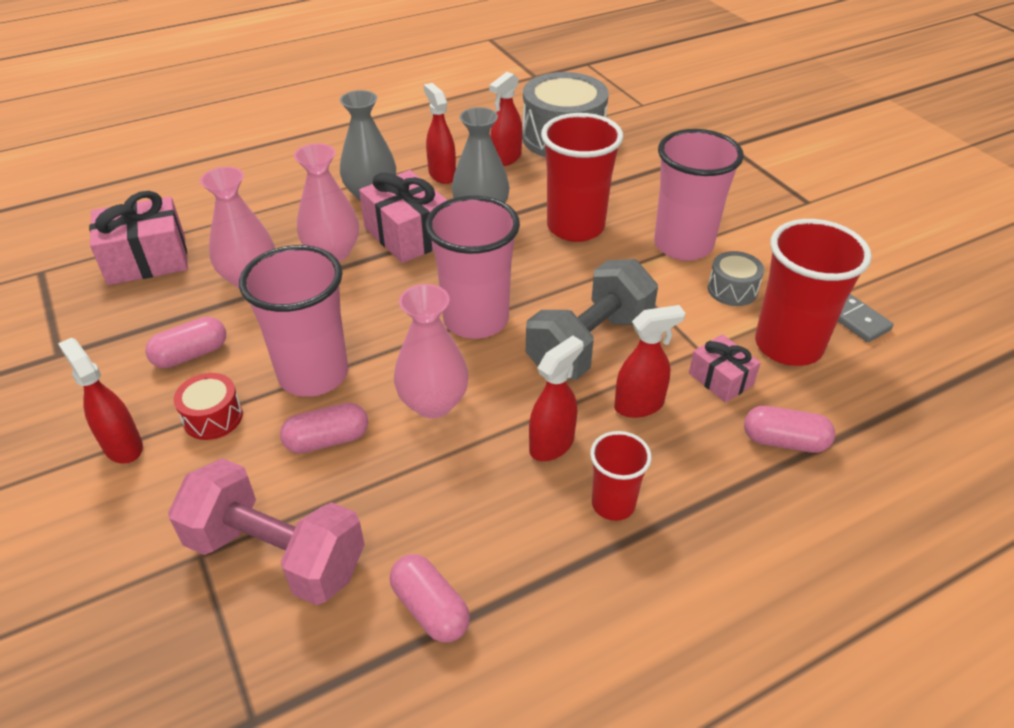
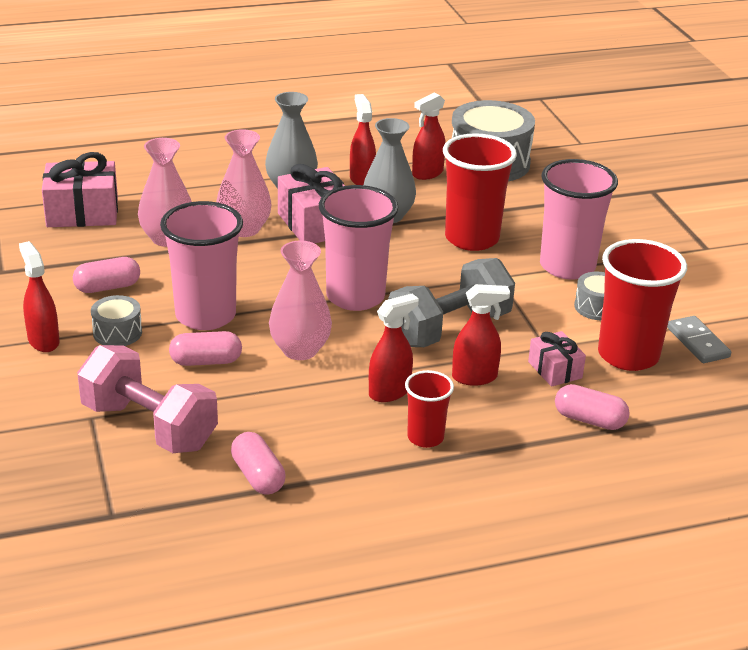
camera: 10 degrees right, 10 degrees down
red drum [174,373,243,440] -> grey drum [91,295,142,346]

